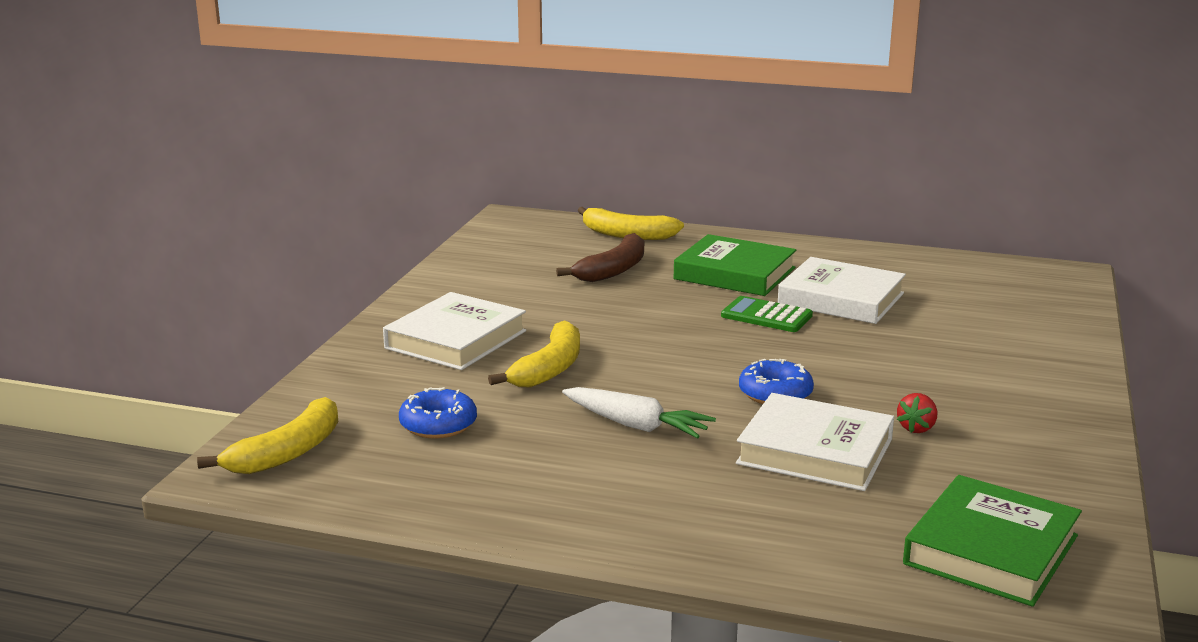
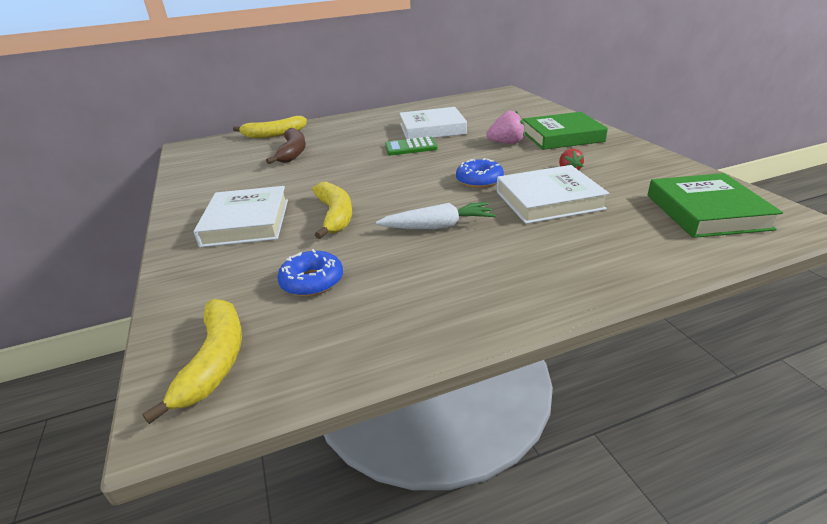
camera: 35 degrees left, 10 degrees up
green book [674,234,796,296] -> green book moved to [523,112,608,150]
none -> pink strawberry [486,110,525,144]

